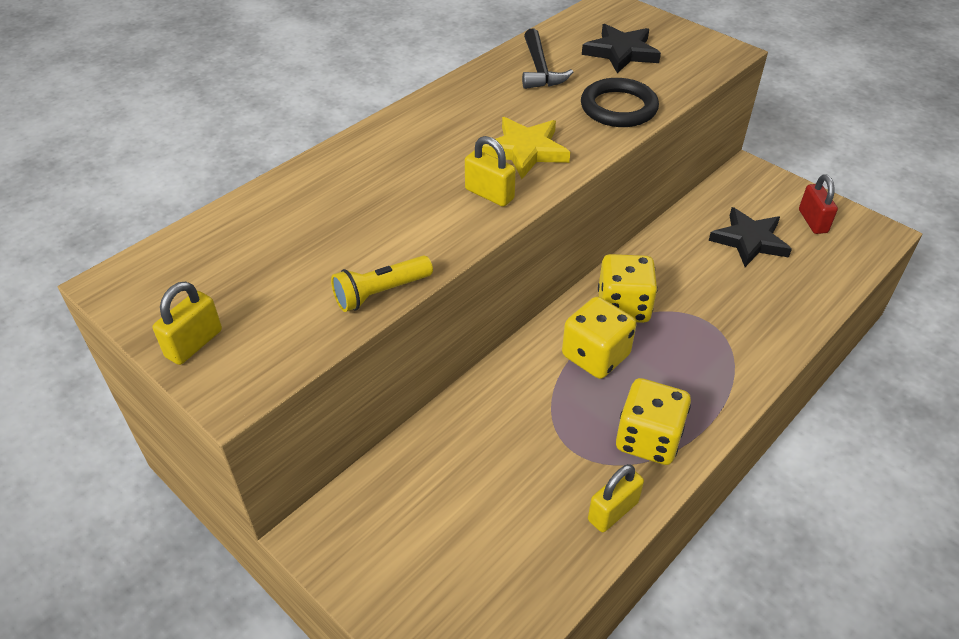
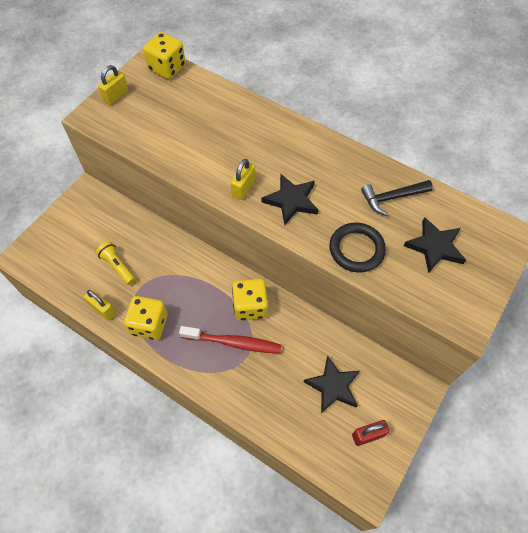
camera: 80 degrees right, 15 degrees up
yellow padlock [153,282,222,365] -> yellow padlock turned 75 degrees counterclockwise [98,65,128,105]
yellow flashlight [331,255,433,312] -> yellow flashlight moved to [96,241,135,285]
yellow star [482,117,570,179] -> black star [262,173,318,225]
yellow dice [562,296,636,379] -> yellow dice moved to [143,32,186,79]
none -> red toothbrush [179,326,282,354]

